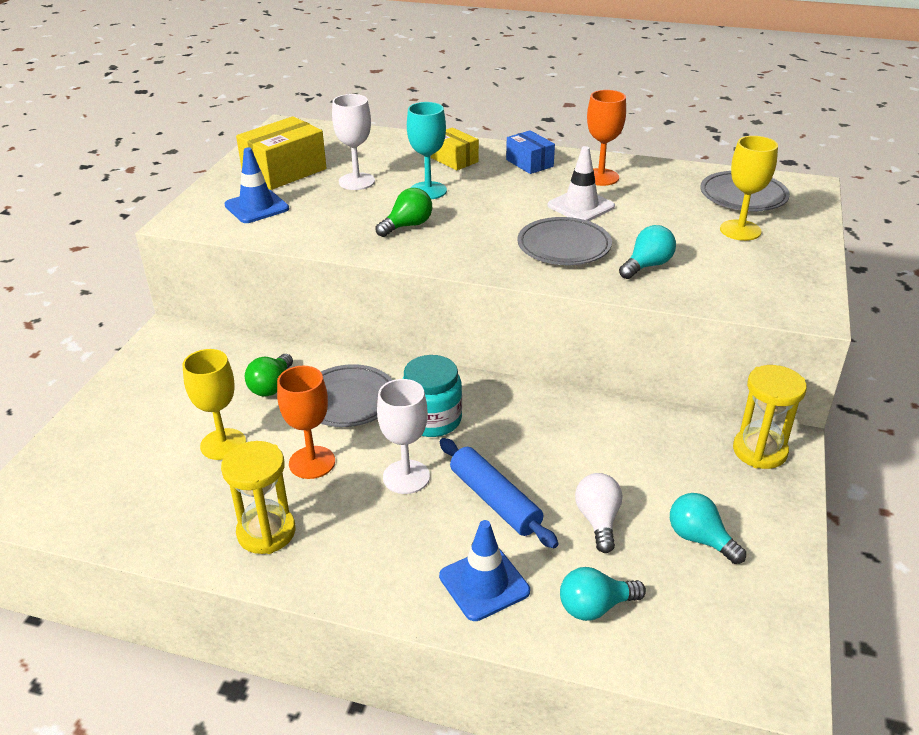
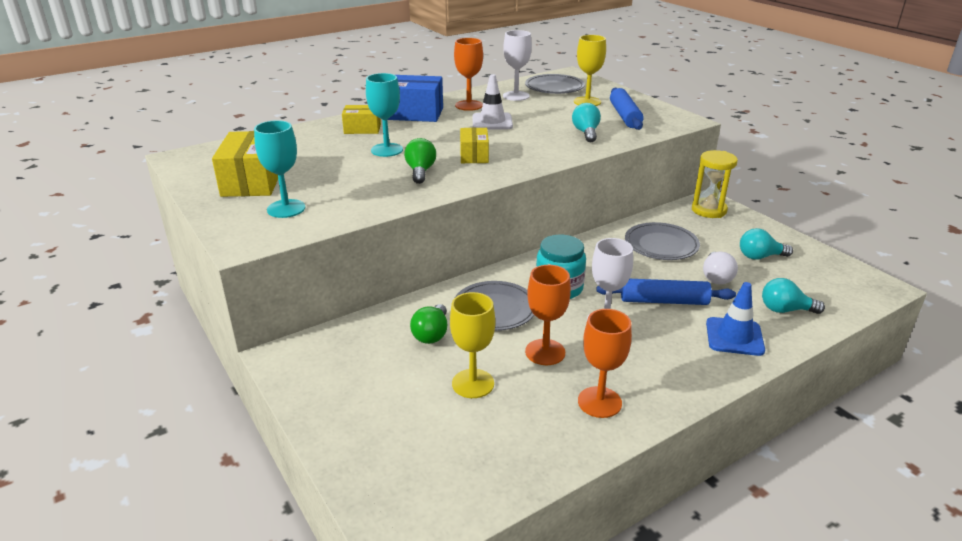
camera: 50 degrees left, 5 degrees down
yellow hourglass [221,441,295,554] -> orange goblet [578,309,632,418]
blue traffic cone [224,147,289,223] -> turquoise goblet [254,120,305,218]
green light bulb [245,354,293,397] -> green light bulb turned 45 degrees clockwise [410,304,447,344]
white goblet [332,94,375,190] -> white goblet moved to [503,30,532,101]
blue box [506,130,555,174] -> blue box [387,75,443,122], size x1.67
grey plate [517,217,612,265] -> grey plate moved to [625,222,700,260]
turquoise light bulb [560,567,646,621] -> turquoise light bulb turned 75 degrees clockwise [762,278,825,314]
white light bulb [575,473,622,553] -> white light bulb turned 120 degrees counterclockwise [703,252,738,284]
none -> yellow box [460,128,489,163]
none -> blue rolling pin [610,88,644,130]

